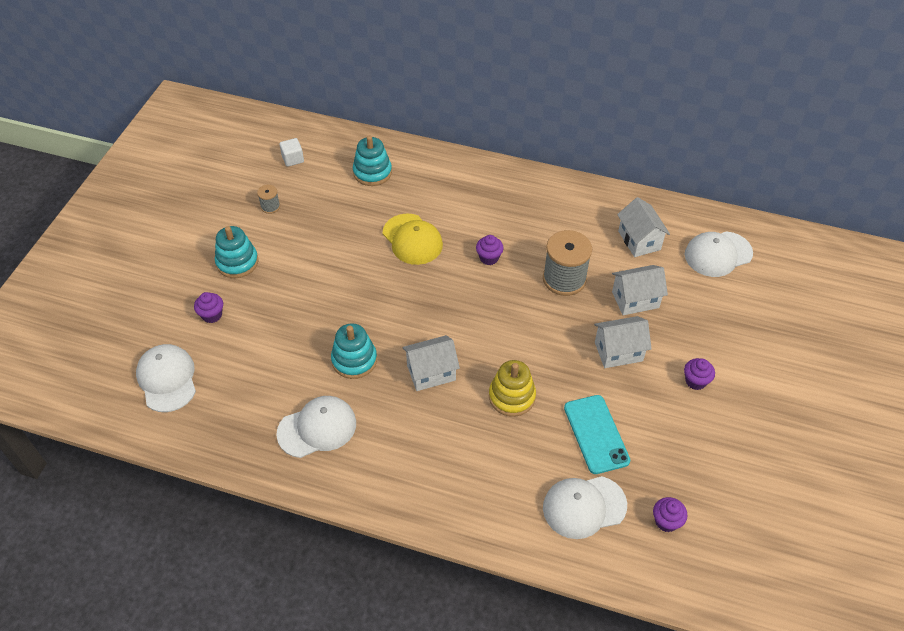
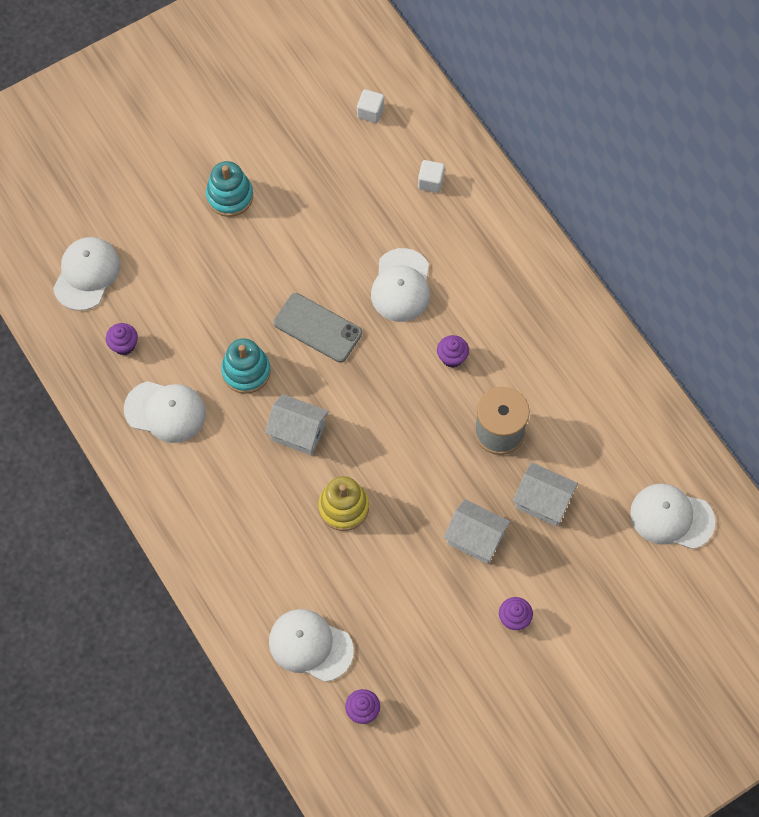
camera: 40 degrees right, 15 degrees up
purple cupcake [194,292,223,323] -> purple cupcake moved to [106,323,138,355]
grey spool [257,185,280,214] -> none
turquoise stacking toy [353,135,392,186] -> white cube [418,160,445,193]
yellow cap [383,214,443,265] -> white cap [371,248,430,322]
turquoise phone [564,395,630,474] -> none
white house [617,197,670,257] -> none
none -> grey phone [274,293,362,363]

